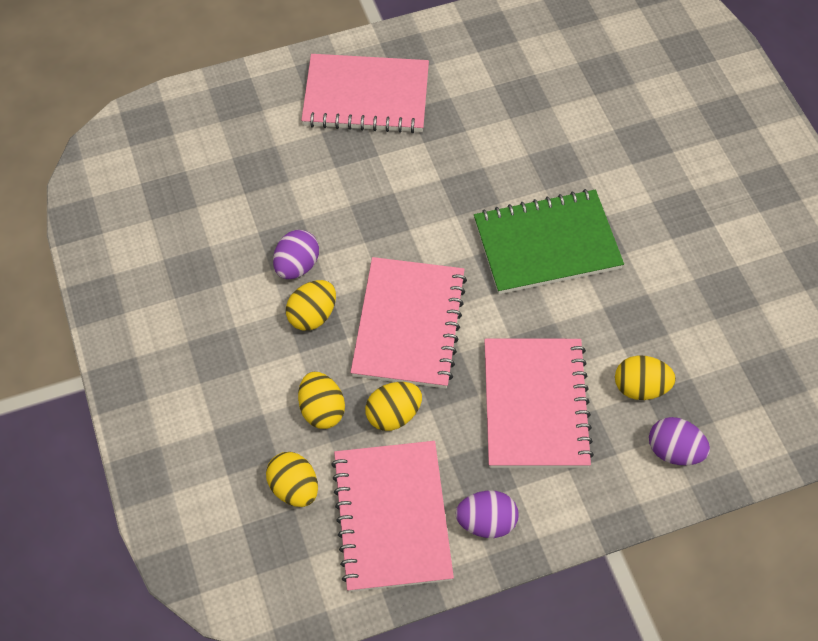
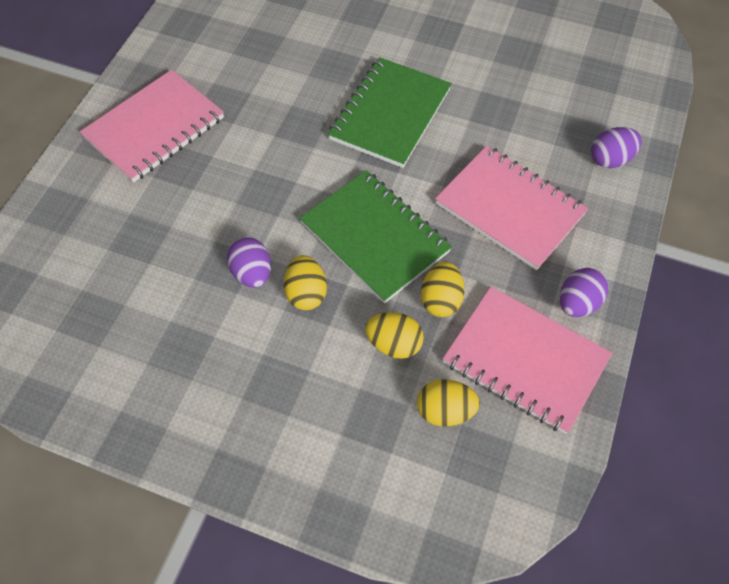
camera: 50 degrees left, 0 degrees up
pink notebook [351,257,467,388] -> green notebook [300,170,452,304]
yellow egg [615,355,676,400] -> none

